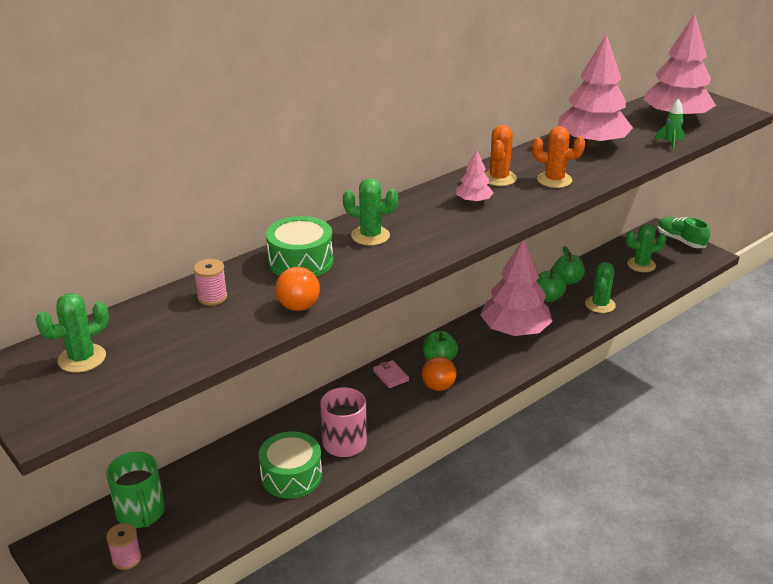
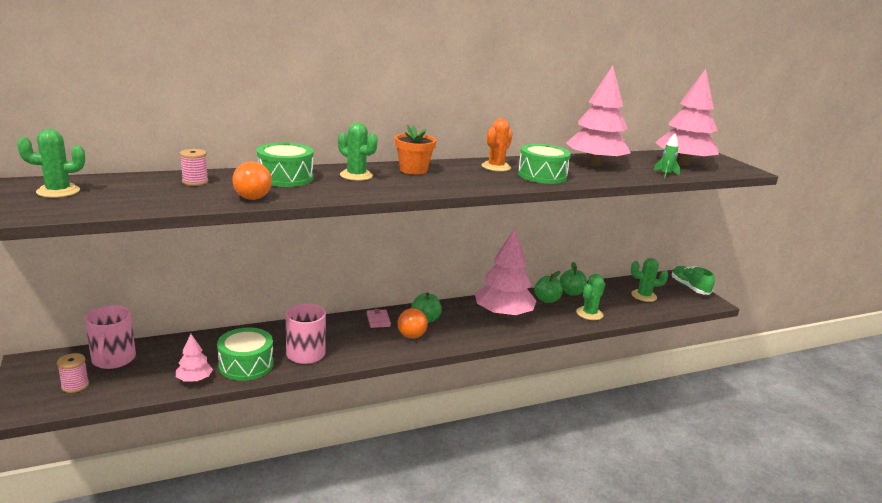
camera: 15 degrees right, 10 degrees down
green mug [106,452,165,528] -> pink mug [85,305,136,369]
pink tree [456,150,494,203] -> pink tree moved to [176,334,213,382]
orange cactus [532,126,585,188] -> green drum [518,144,571,184]
none -> orange flower pot [395,125,436,175]

